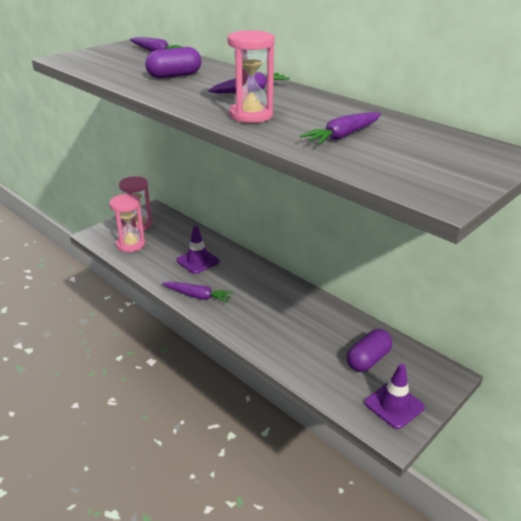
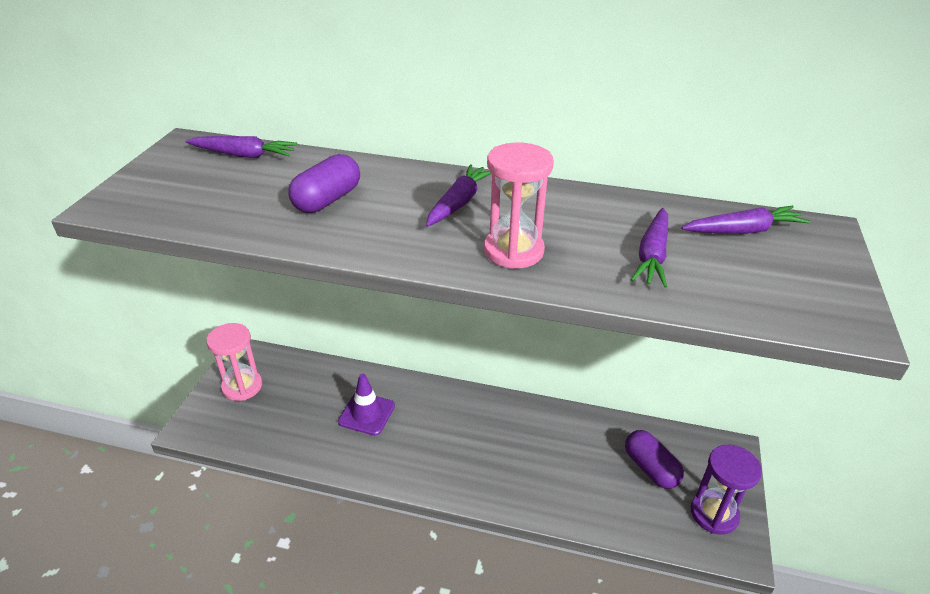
camera: 30 degrees left, 5 degrees up
pink hourglass [109,194,145,252] -> none
purple carrot [162,282,234,303] -> purple carrot moved to [681,206,810,234]
purple capsule [347,329,392,372] -> purple capsule turned 45 degrees counterclockwise [625,430,684,489]
purple traffic cone [365,364,425,429] -> purple hourglass [691,445,762,535]

